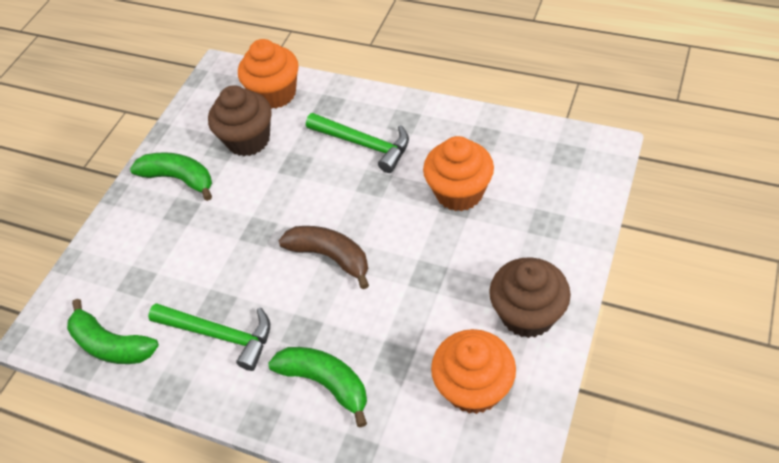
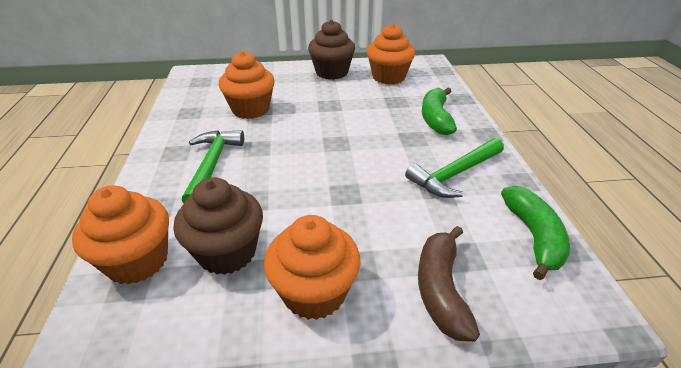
camera: 125 degrees left, 15 degrees down
green banana [130,152,212,201] -> orange cupcake [264,215,361,320]
green hammer [148,303,270,371] -> green hammer turned 120 degrees counterclockwise [405,138,504,198]
brown banana [279,226,369,289] -> brown banana moved to [418,226,480,342]

